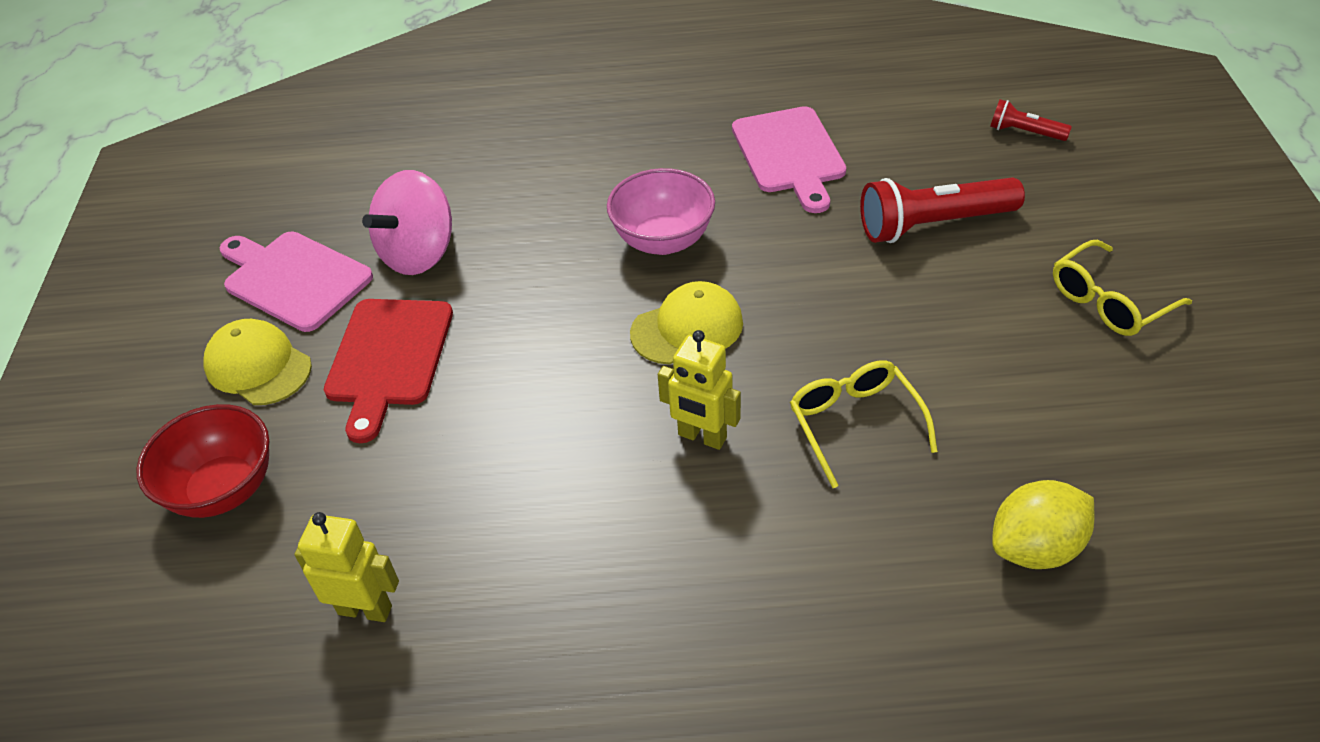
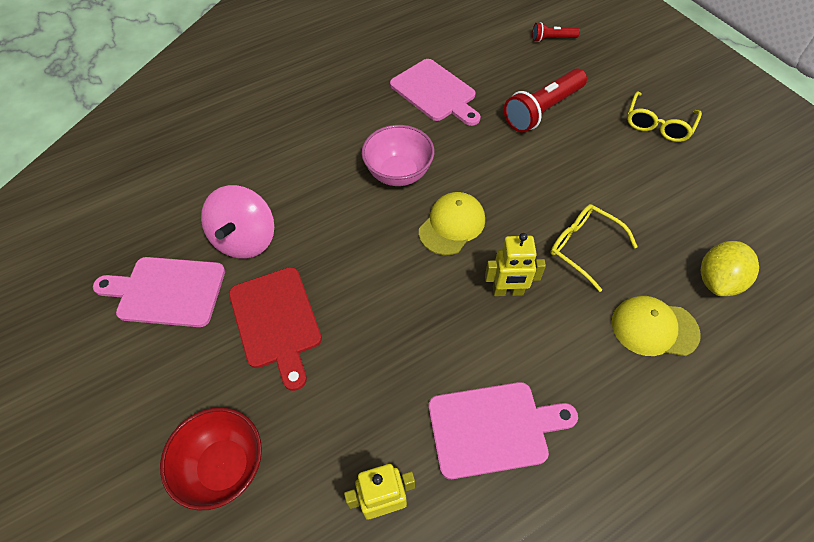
camera: 30 degrees left, 10 degrees up
yellow cap [203,319,312,405] -> yellow cap moved to [612,296,701,356]
none -> pink cutting board [429,382,578,479]

